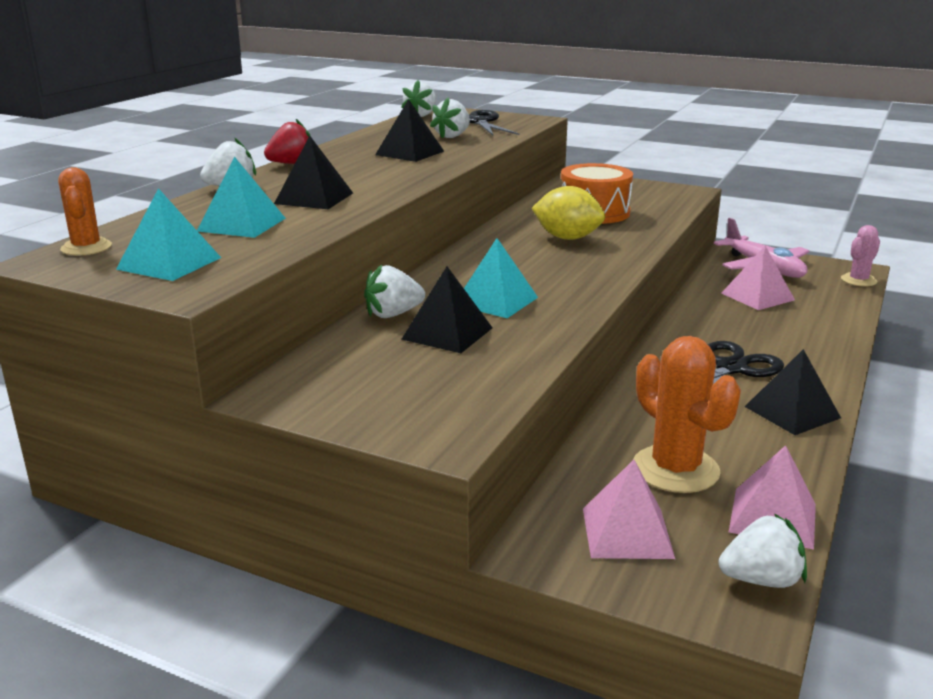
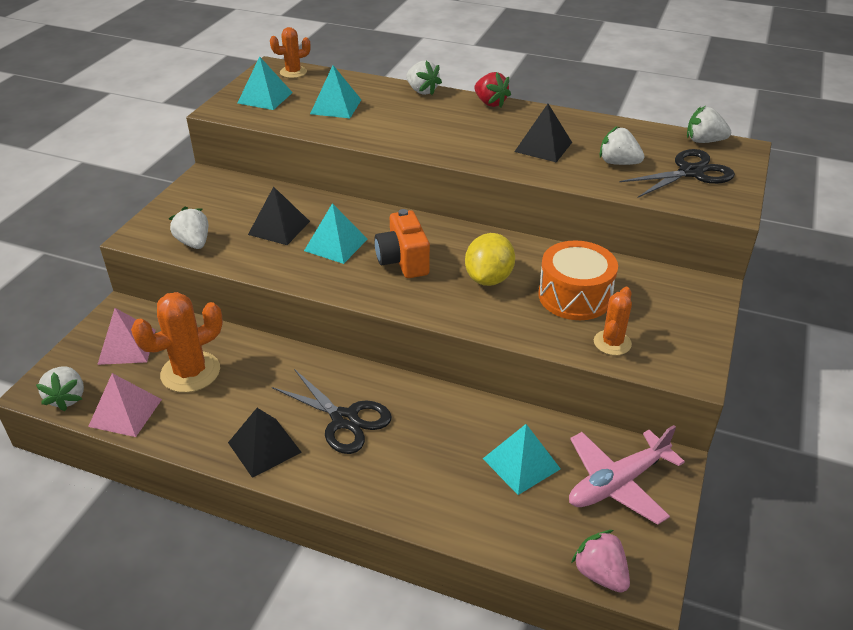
camera: 85 degrees right, 15 degrees up
black pyramid [274,136,353,209] -> none
white strawberry [364,265,425,318] -> white strawberry moved to [168,207,208,249]
pink pyramid [721,246,795,310] -> turquoise pyramid [483,424,561,495]
pink cactus [841,225,880,287] -> pink strawberry [571,530,630,593]
none -> orange camera [374,209,430,278]
none -> orange cactus [594,287,632,355]

